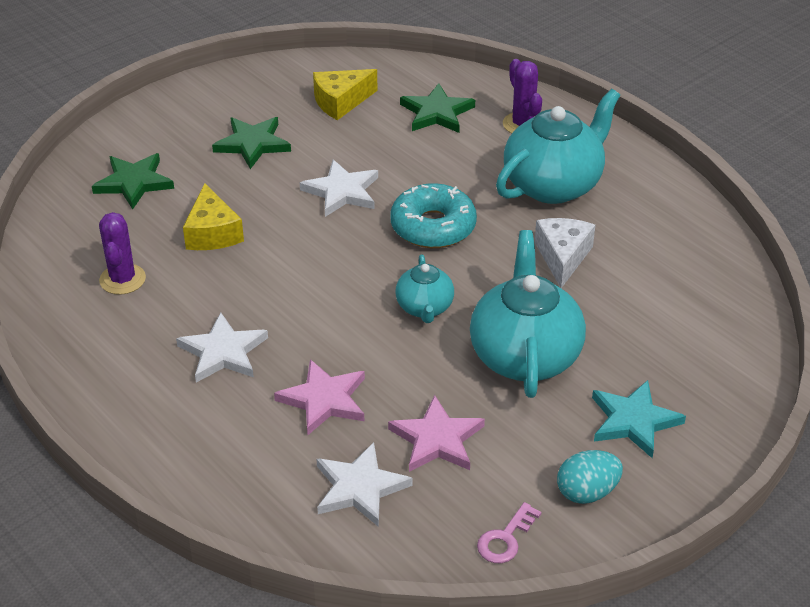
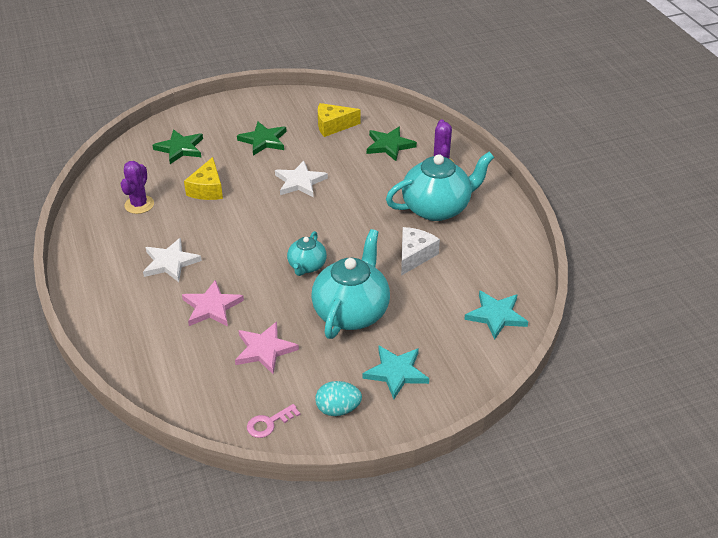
camera: 20 degrees right, 0 degrees up
white star [316,442,413,527] -> none
turquoise donut [390,183,477,248] -> none
none -> turquoise star [464,290,528,340]

